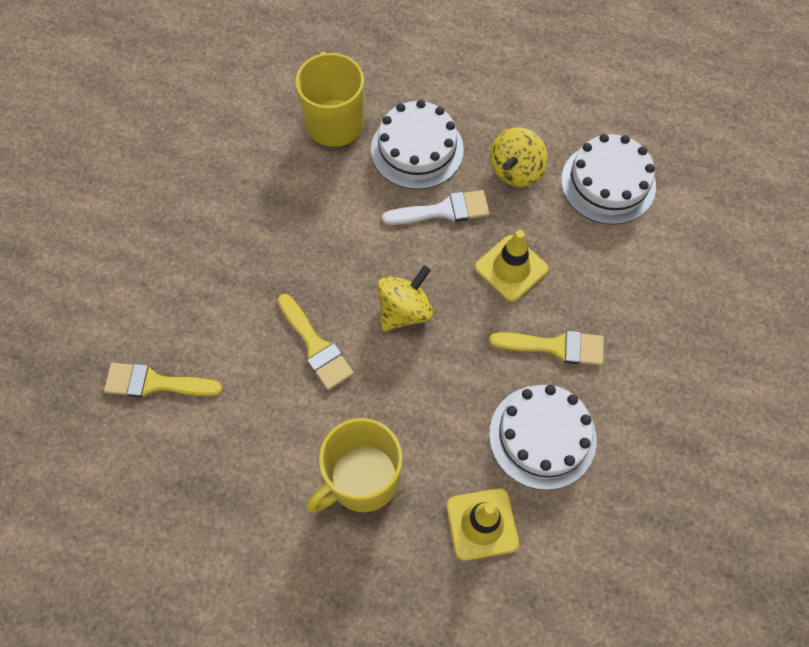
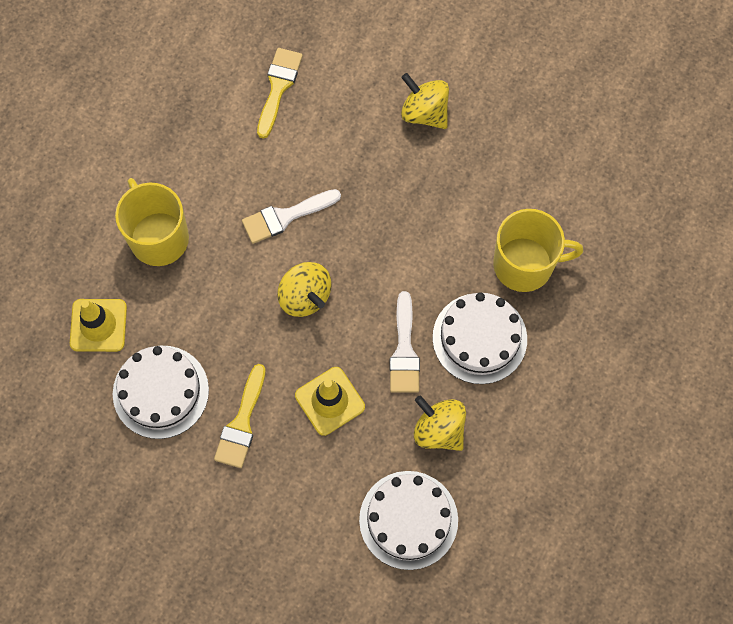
camera: 100 degrees right, 5 degrees up
yellow brush [278,294,354,390] -> white brush [242,189,341,244]
none -> yellow spinning top [401,73,449,129]

